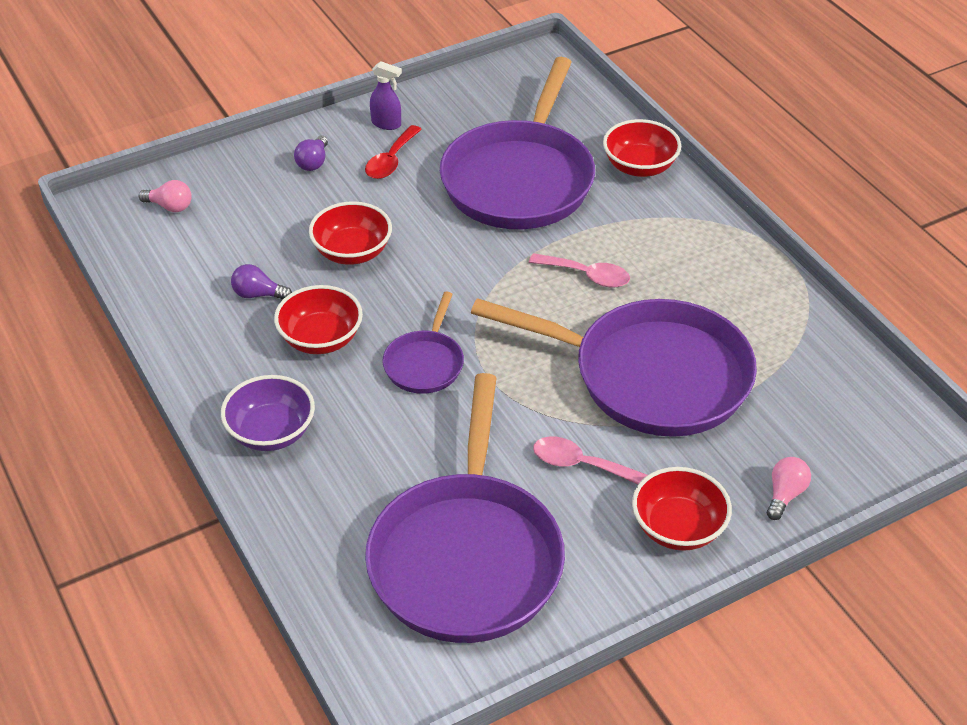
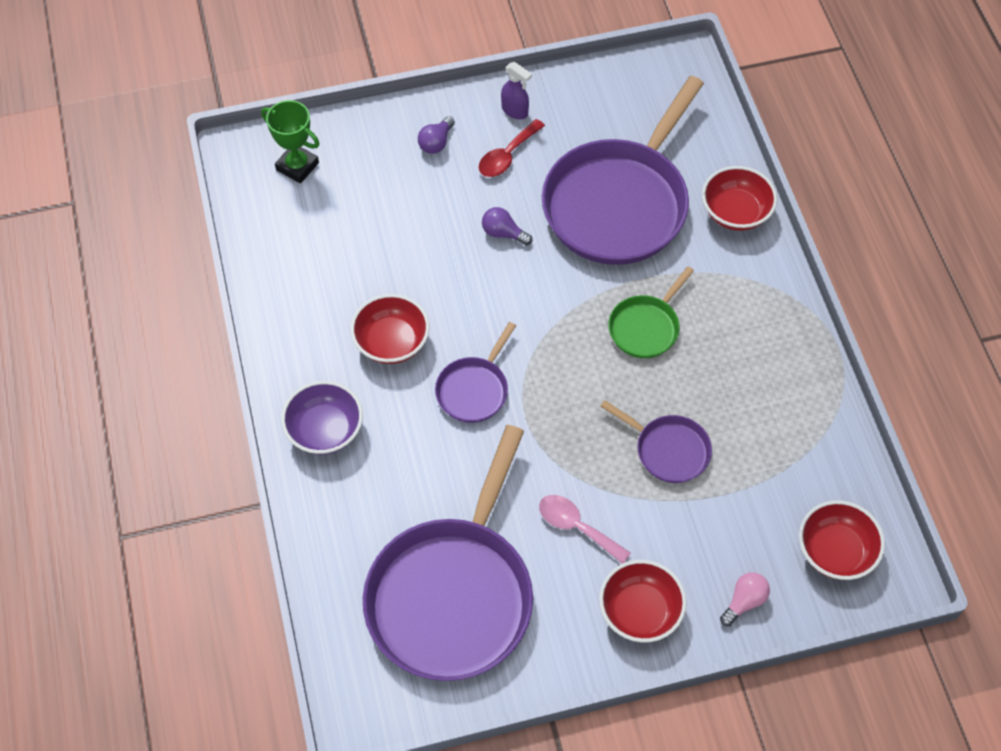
camera: 15 degrees right, 15 degrees up
pink light bulb [139,180,192,212] -> green trophy [261,100,320,183]
purple light bulb [231,264,292,299] -> purple light bulb moved to [482,207,532,246]
red bowl [309,201,392,265] -> red bowl moved to [799,500,885,580]
purple pan [471,298,757,437] -> purple pan [600,400,712,483], size x0.46
pink spoon [529,253,630,288] -> green pan [609,266,694,358]

